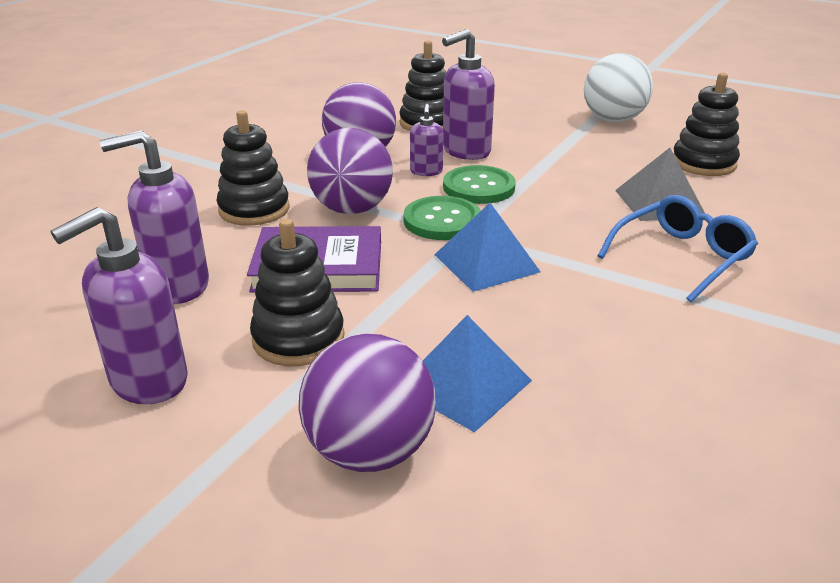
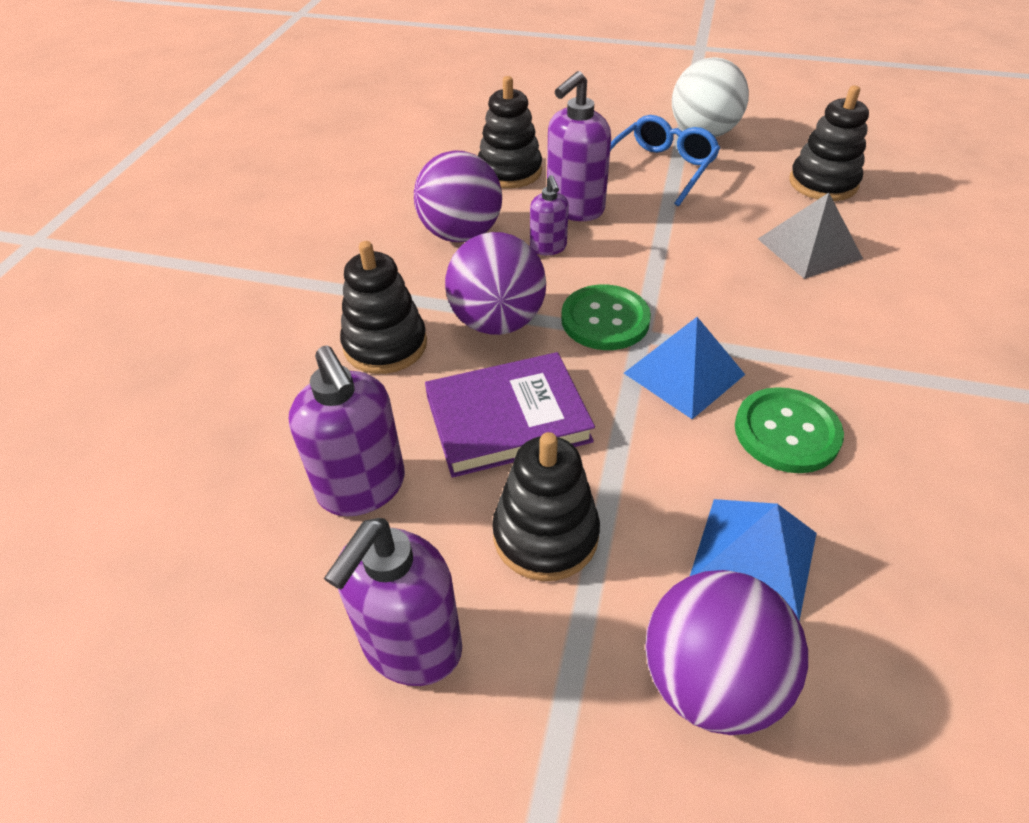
camera: 15 degrees left, 15 degrees up
purple soap dispenser [100,130,209,304] -> purple soap dispenser turned 90 degrees counterclockwise [289,345,405,517]
green button [443,165,516,204] -> green button moved to [735,387,844,473]
blue glasses [598,195,758,302] -> blue glasses moved to [610,115,720,206]

